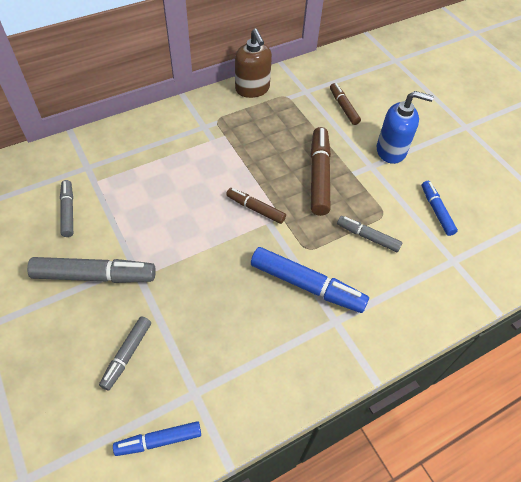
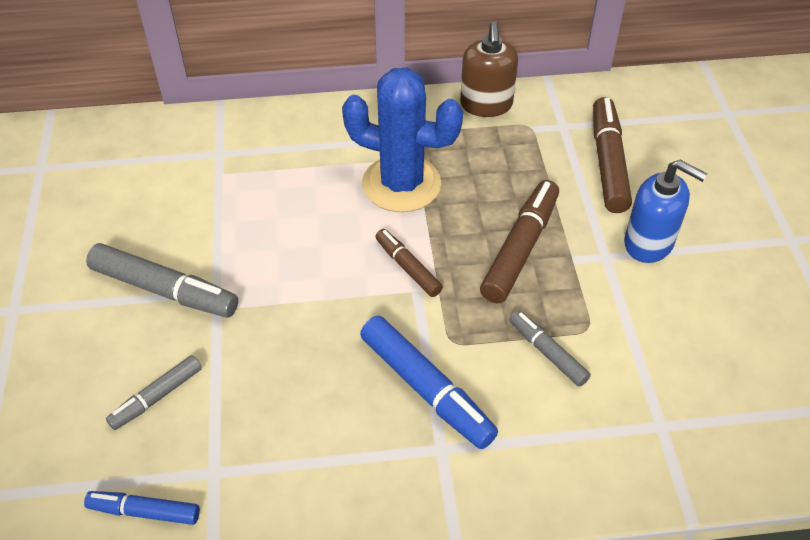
camera: 25 degrees right, 5 degrees down
grey marker [60,180,73,237] -> none
brown marker [330,83,361,125] -> brown marker [593,97,632,213], size x1.70
blue marker [422,181,458,236] -> none
none -> blue cactus [342,68,463,212]

